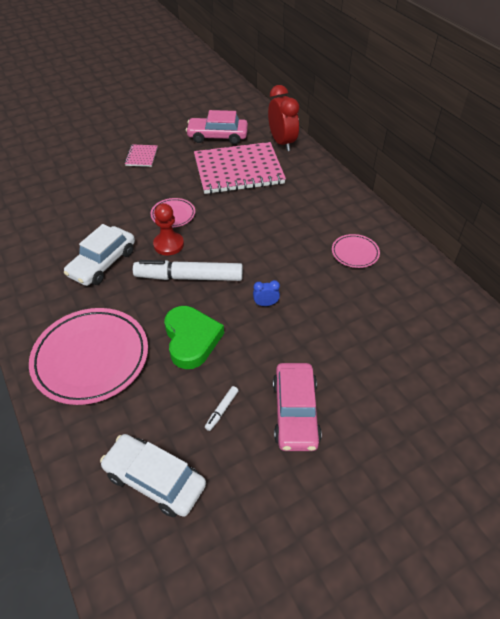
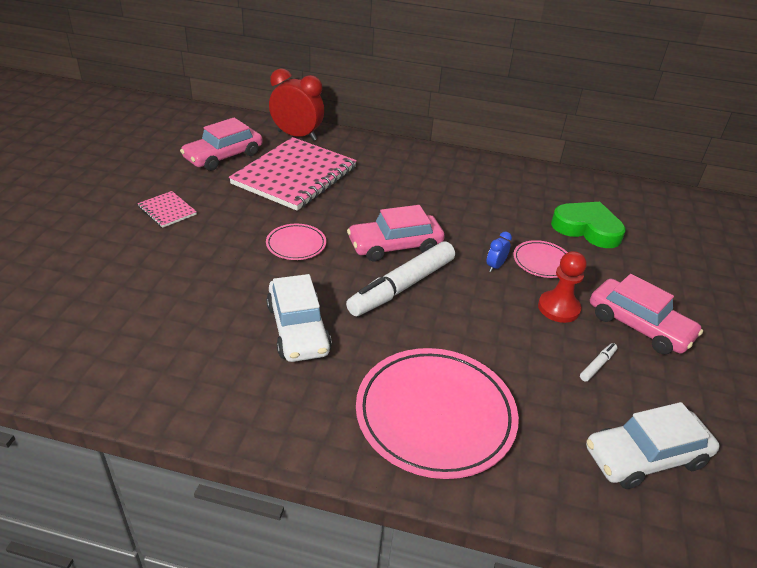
camera: 50 degrees left, 10 degrees down
red pawn [153,203,184,255] -> red pawn moved to [538,251,587,323]
green heart [164,306,224,369] -> green heart moved to [551,202,626,248]
white marker [205,386,239,431] -> white marker turned 120 degrees counterclockwise [580,343,617,382]
pink plate [332,234,380,268] -> pink plate moved to [513,240,568,278]
none -> pink car [347,205,445,262]

